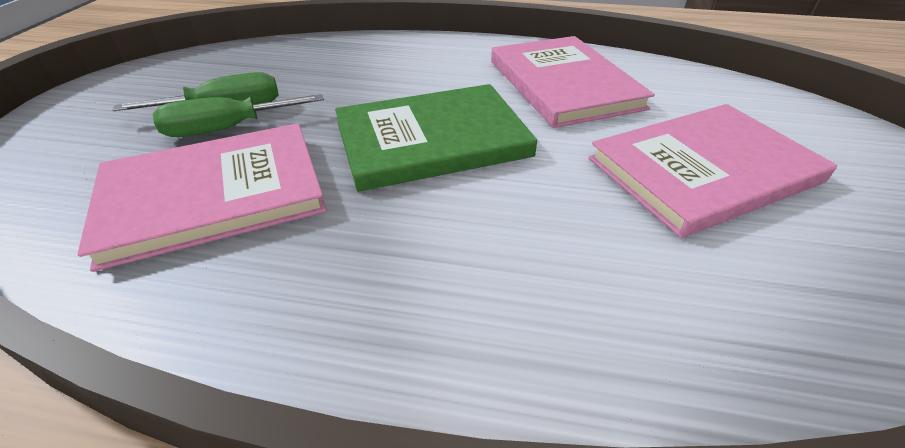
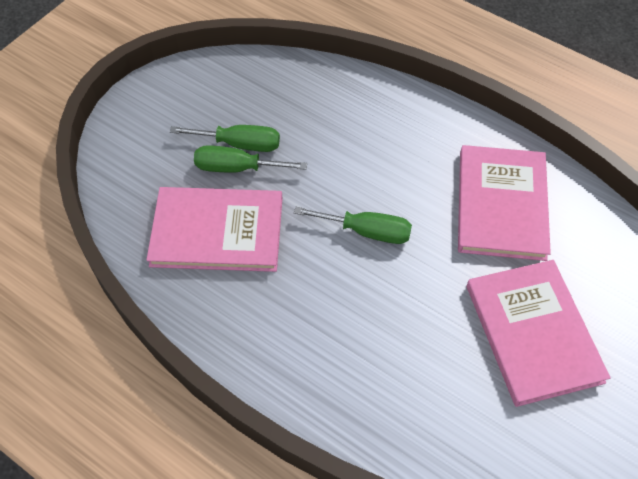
camera: 25 degrees right, 15 degrees up
green book [335,84,537,192] -> green screwdriver [294,207,412,244]
pink book [588,104,837,238] -> pink book turned 75 degrees clockwise [467,260,611,407]

